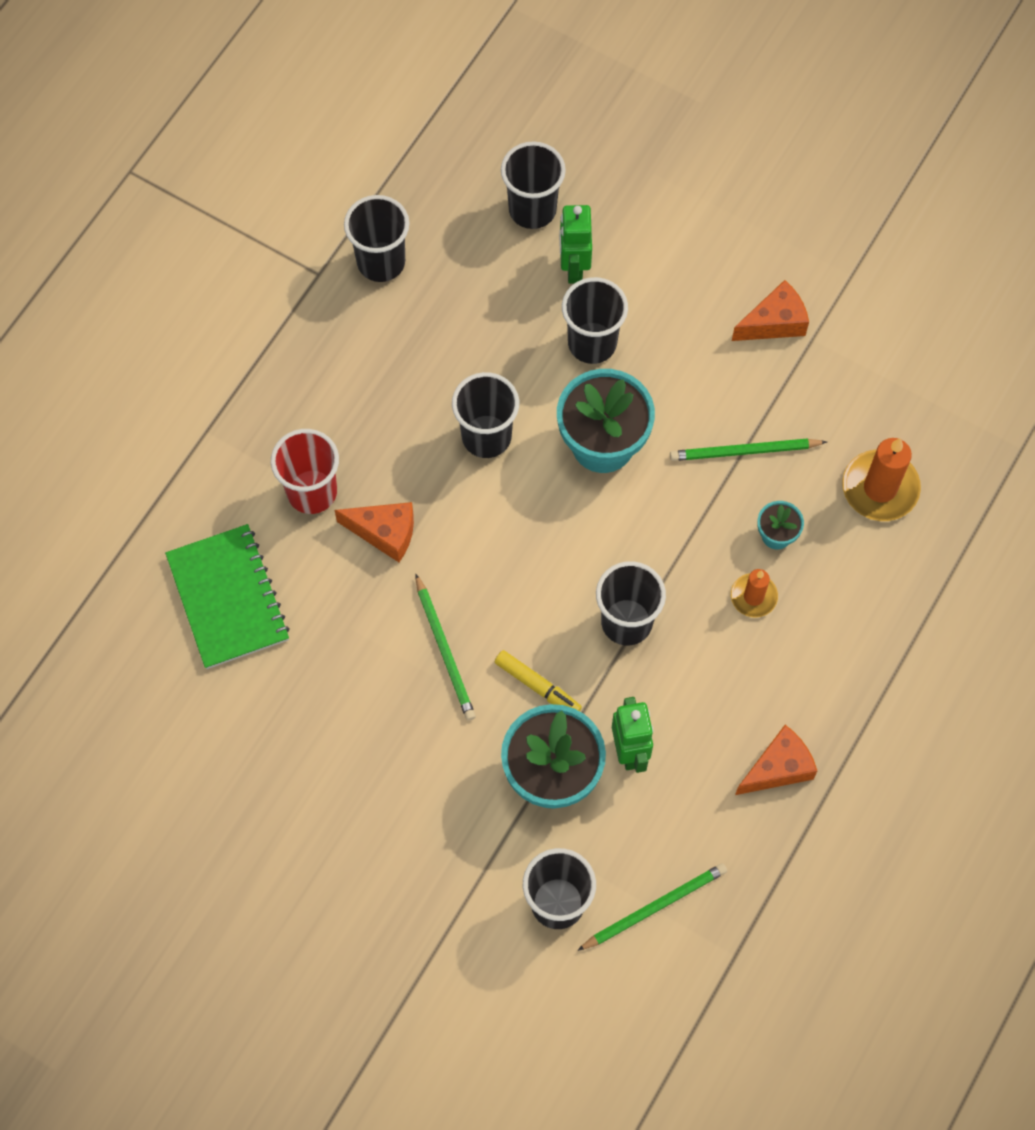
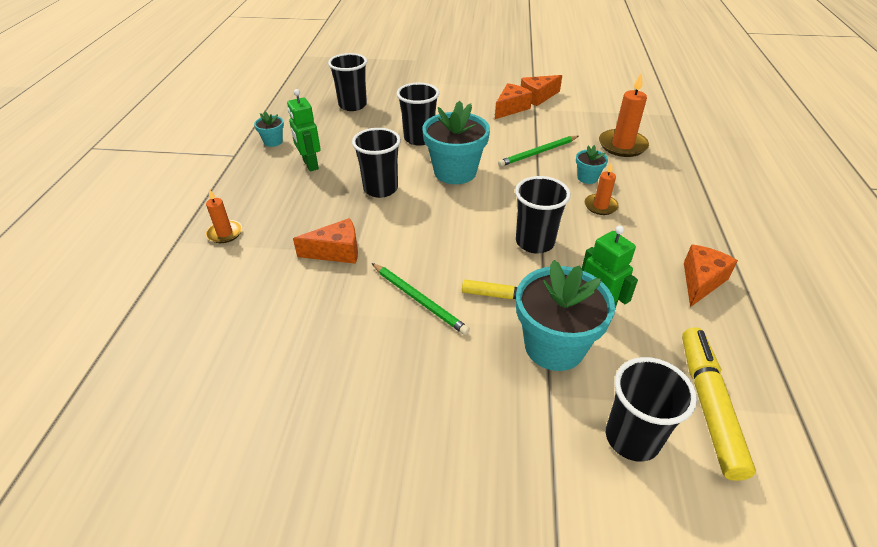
camera: 25 degrees left, 25 degrees down
green notebook [165,524,290,669] -> none
red cup [271,429,339,514] -> none
black cup [344,195,410,282] -> turquoise flower pot [254,111,284,147]
green robot [559,205,592,284] -> green robot moved to [287,89,321,171]
green pencil [577,863,727,951] -> yellow marker [682,327,756,481]
none -> orange candle [206,189,242,243]
none -> orange cheese [521,75,562,106]

